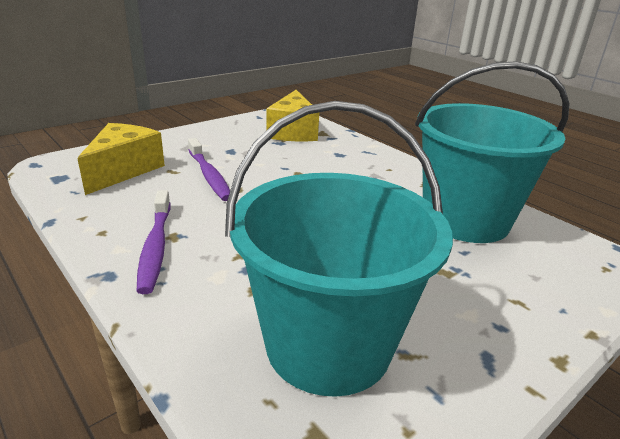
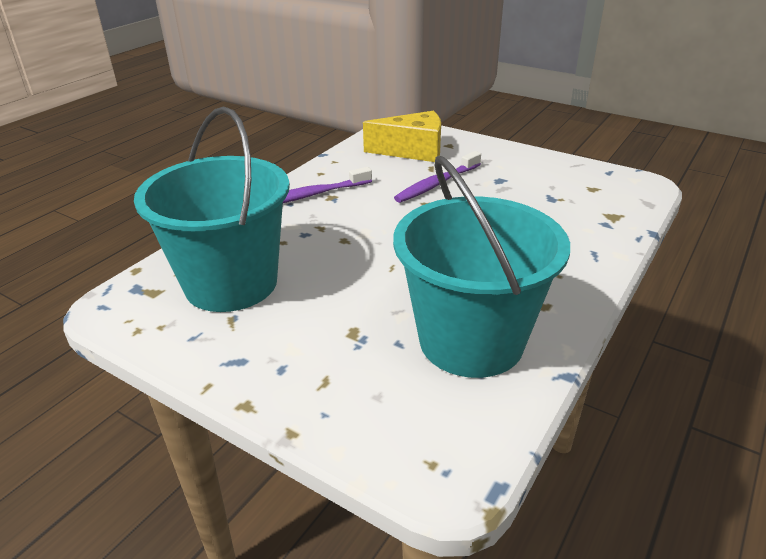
camera: 75 degrees right, 5 degrees up
yellow cheese [266,90,319,141] -> none

